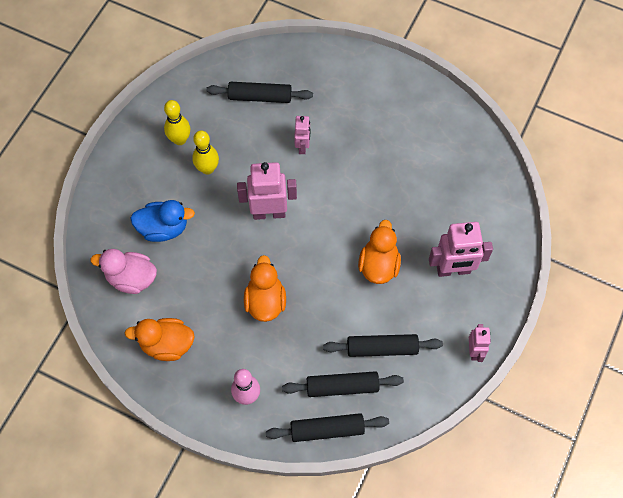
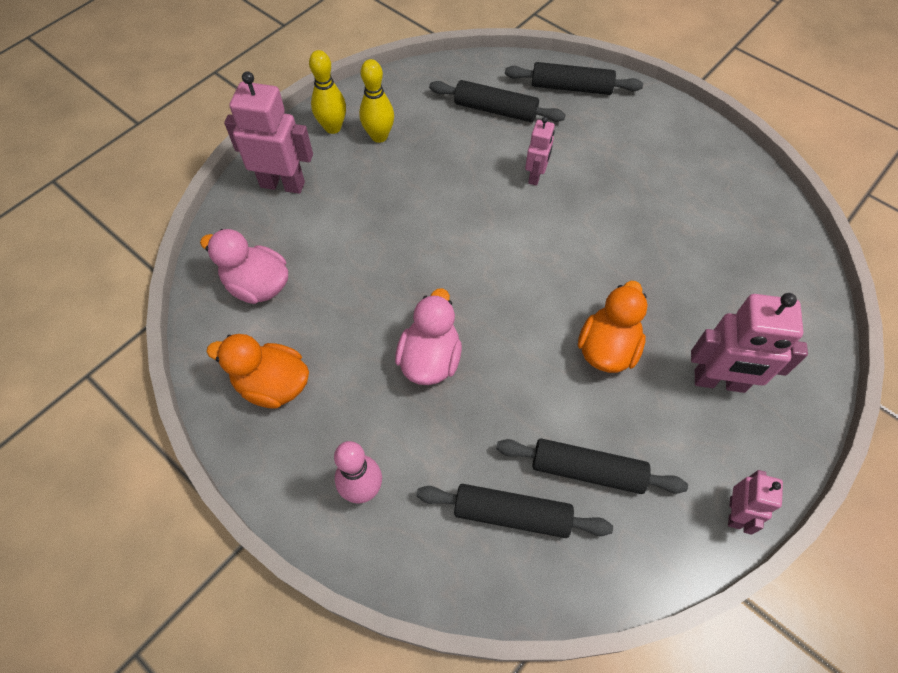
camera: 15 degrees right, 5 degrees down
blue duck [130,200,195,242] -> none
yellow bowling pin [192,130,219,175] -> yellow bowling pin moved to [309,50,346,134]
pink robot [237,162,297,220] -> pink robot moved to [224,71,313,194]
orange duck [244,255,286,322] -> pink duck [395,288,462,385]
black rolling pin [266,413,389,442] -> black rolling pin moved to [505,62,643,95]

